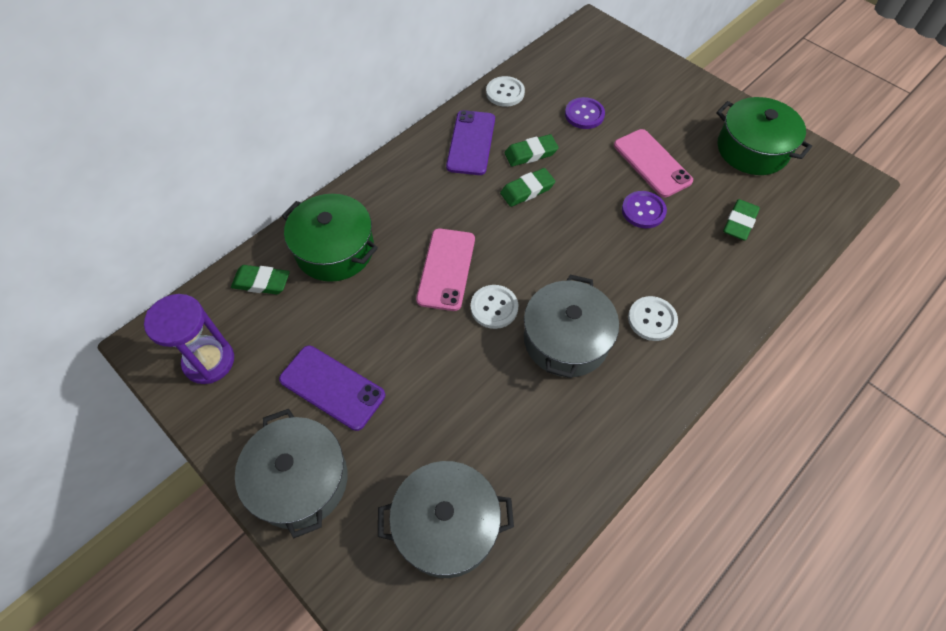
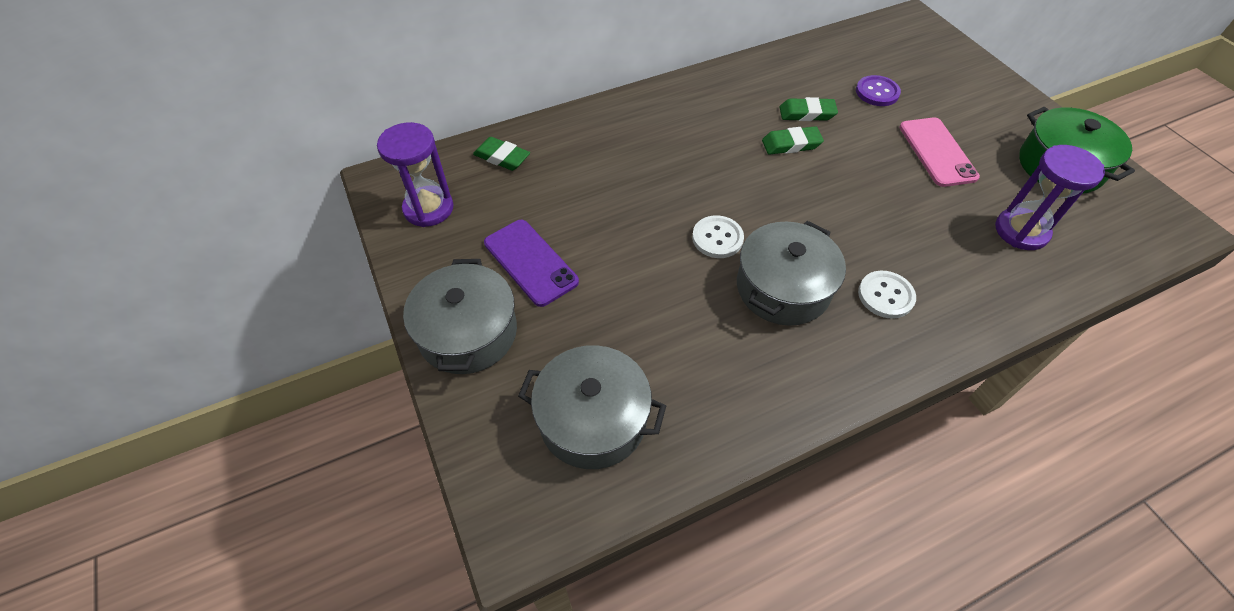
camera: 20 degrees right, 5 degrees down
green pot [282,194,378,282] -> none
pink phone [416,228,475,311] -> none
purple phone [446,110,495,175] -> none
white button [486,76,525,107] -> none
purple button [622,191,667,228] -> none
green eraser [723,199,760,241] -> purple hourglass [995,145,1105,250]

